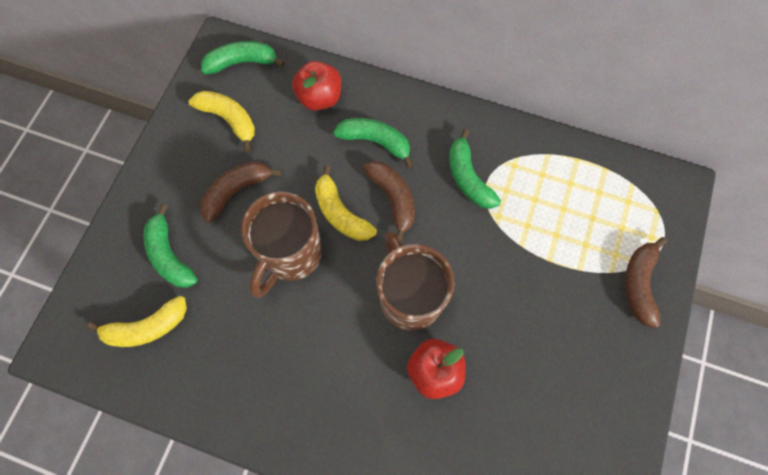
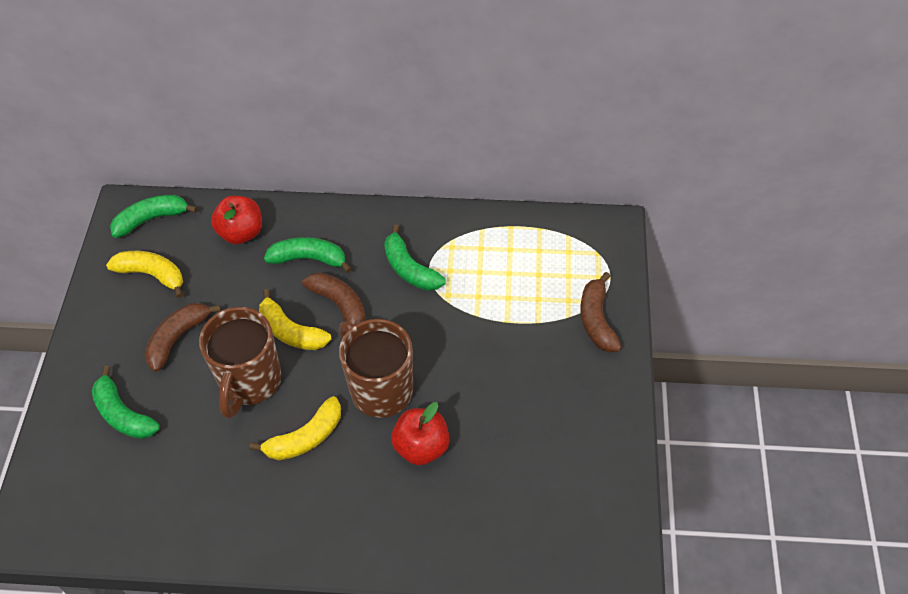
camera: 15 degrees left, 15 degrees down
yellow banana [87,296,187,347] -> yellow banana moved to [249,396,341,460]

